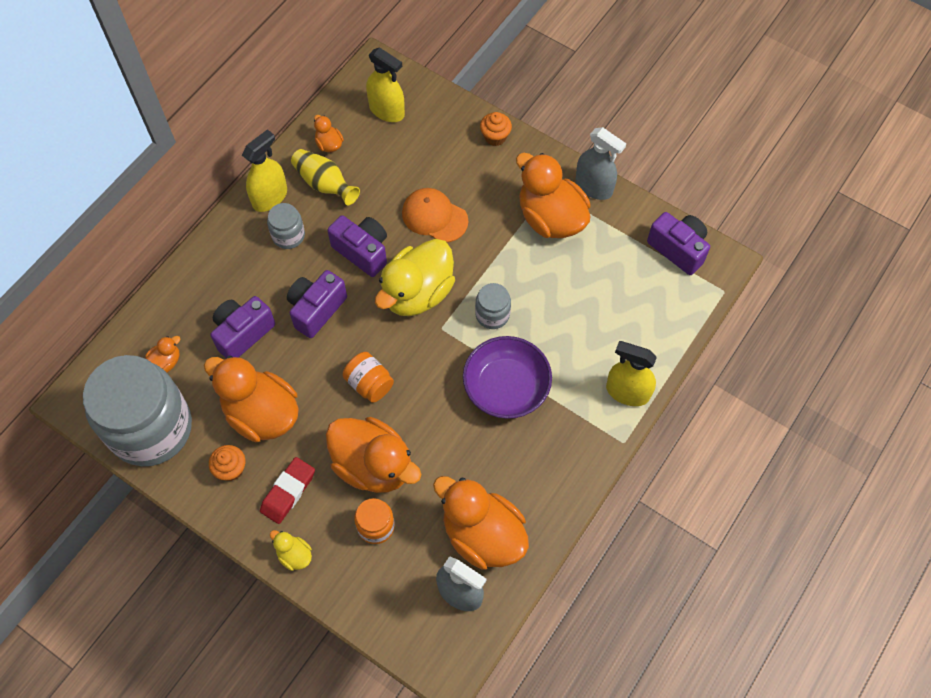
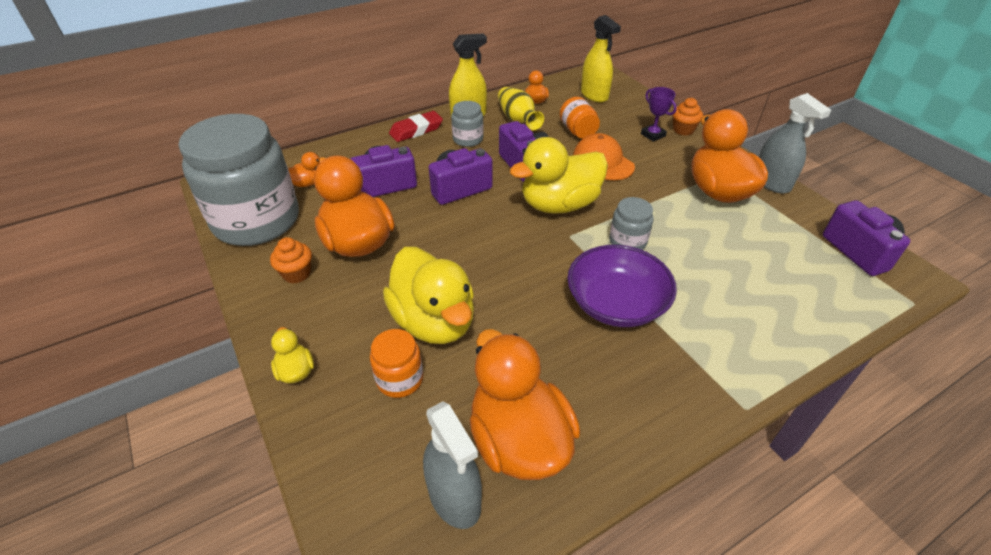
camera: 25 degrees right, 20 degrees down
red eraser [260,457,315,524] -> red eraser moved to [389,111,443,142]
orange duck [326,417,422,493] -> yellow duck [383,247,474,344]
orange jar [343,352,394,403] -> orange jar moved to [560,97,600,139]
yellow spray bottle [606,341,657,406] -> none
none -> purple trophy [641,87,677,142]

